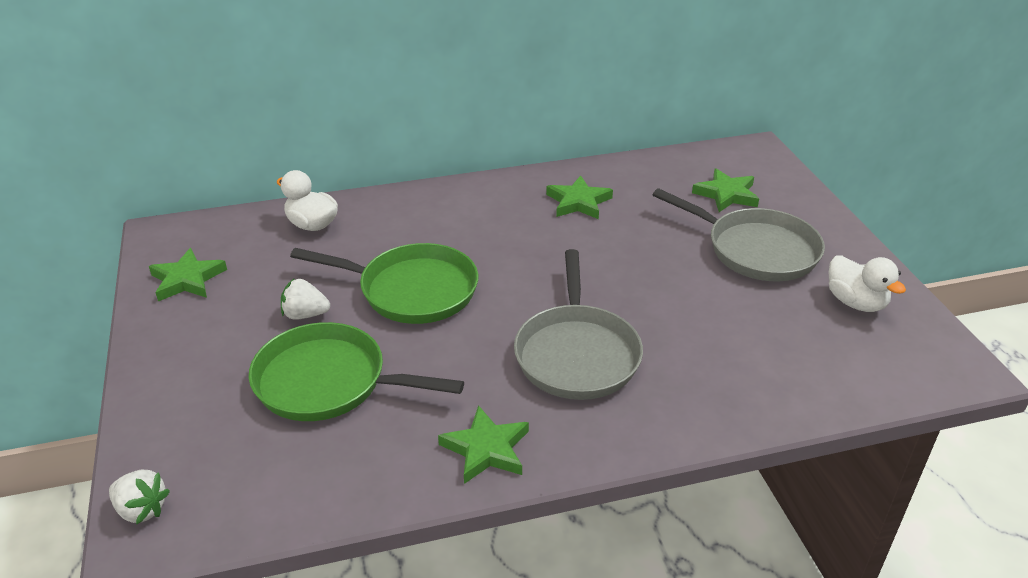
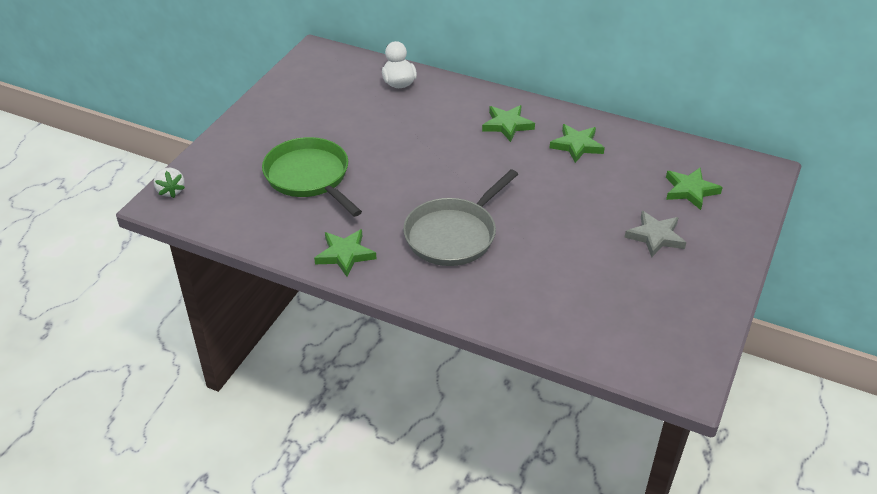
camera: 40 degrees right, 5 degrees up
green star [149,248,227,302] -> green star moved to [482,105,535,142]
white strawberry [281,278,330,320] -> none
green pan [290,243,478,324] -> none
grey pan [653,188,825,281] -> grey star [624,211,686,258]
white duck [829,255,906,312] -> none

